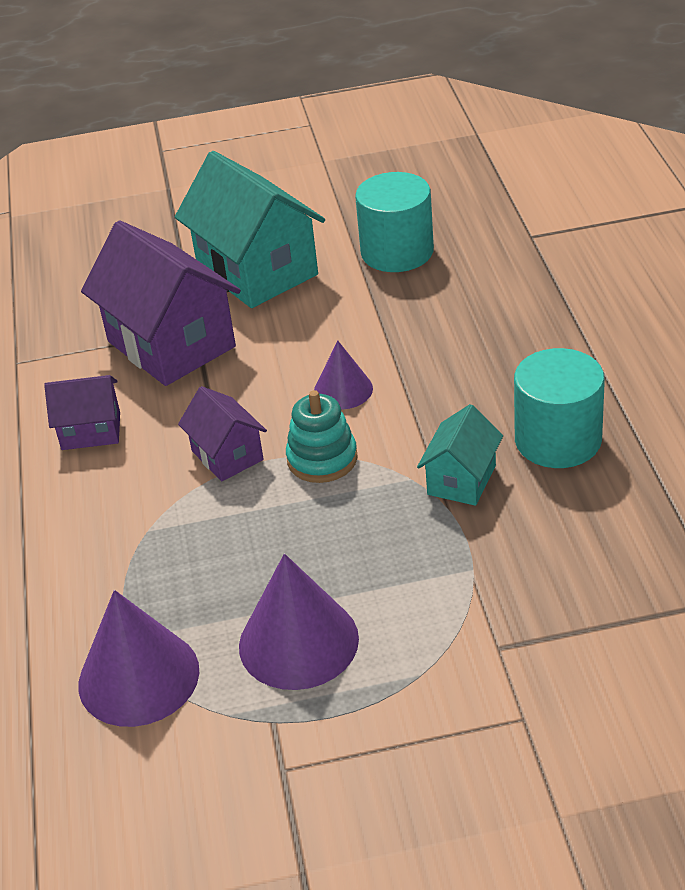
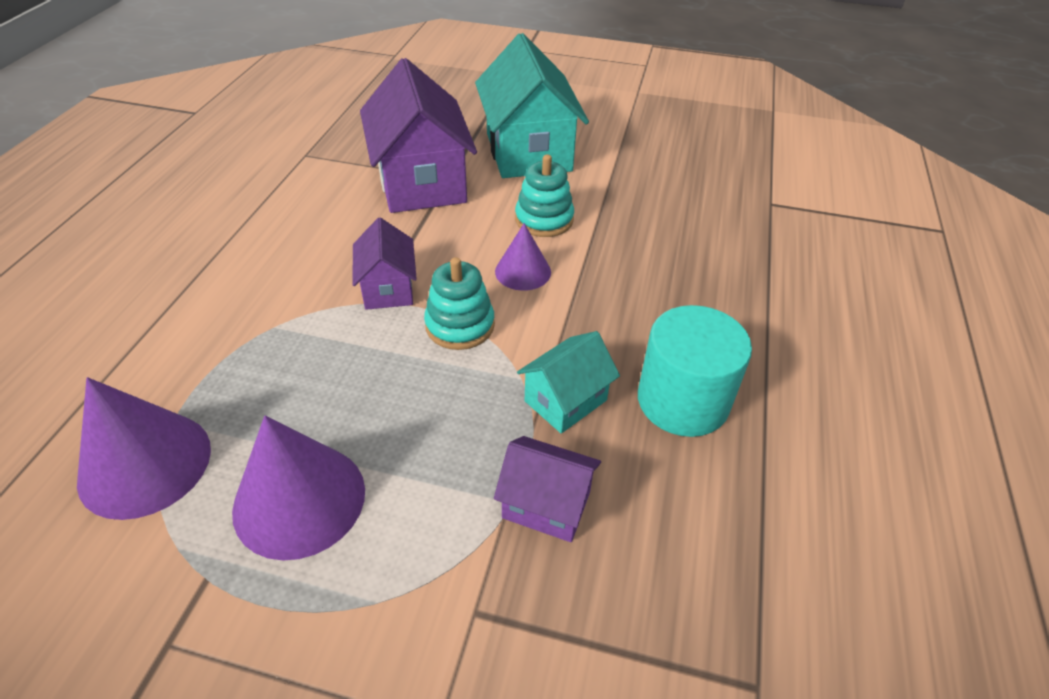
camera: 20 degrees right, 5 degrees up
purple house [44,375,120,450] -> purple house moved to [494,436,601,542]
turquoise cylinder [355,172,434,272] -> none
none -> turquoise stacking toy [515,154,574,237]

